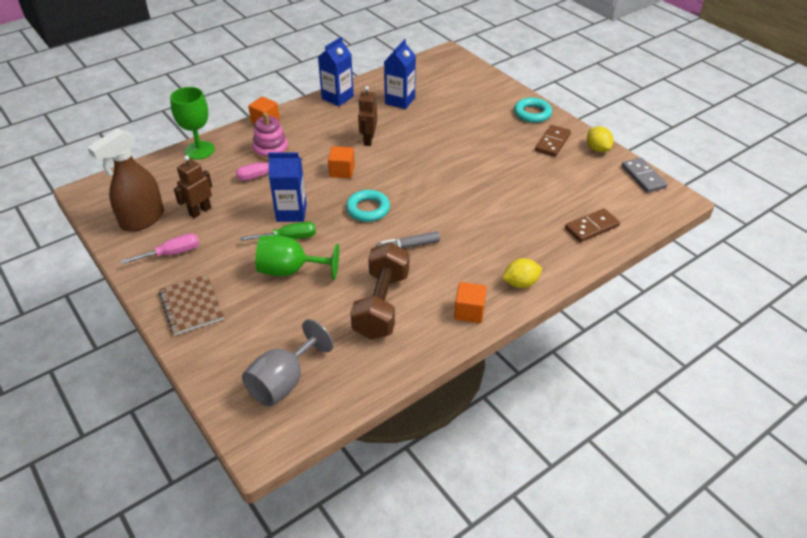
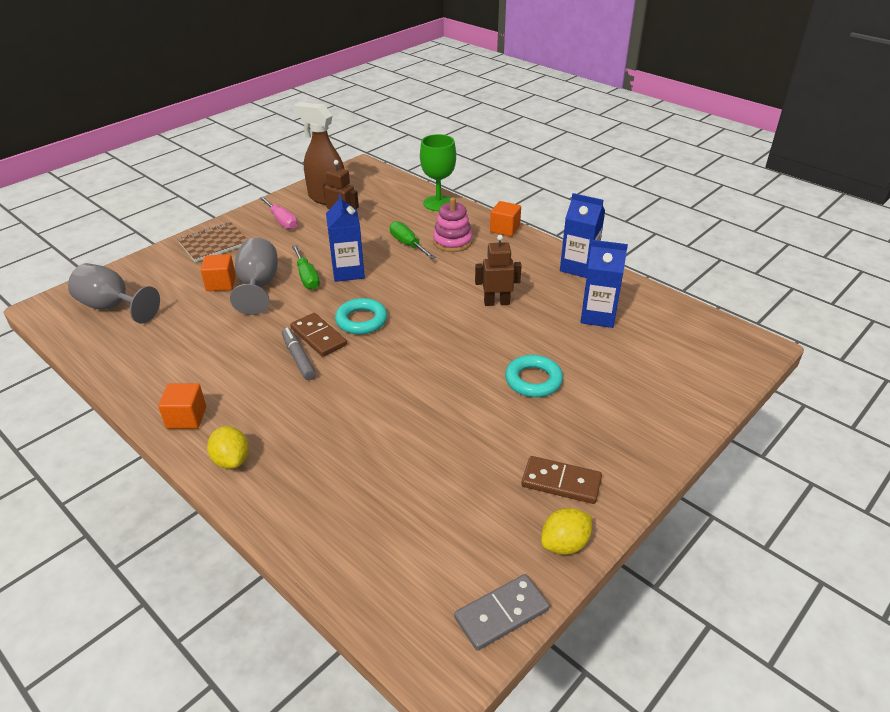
camera: 80 degrees right, 5 degrees down
pink screwdriver [236,157,303,181] -> green screwdriver [390,221,435,259]
green goblet [255,235,339,280] -> grey goblet [230,238,278,315]
orange cube [328,146,355,178] -> orange cube moved to [201,254,236,291]
brown dumbbell [350,242,409,340] -> none
turquoise ring [514,98,552,123] -> turquoise ring moved to [505,355,563,397]
brown domino [565,208,620,242] -> brown domino moved to [290,313,347,357]

